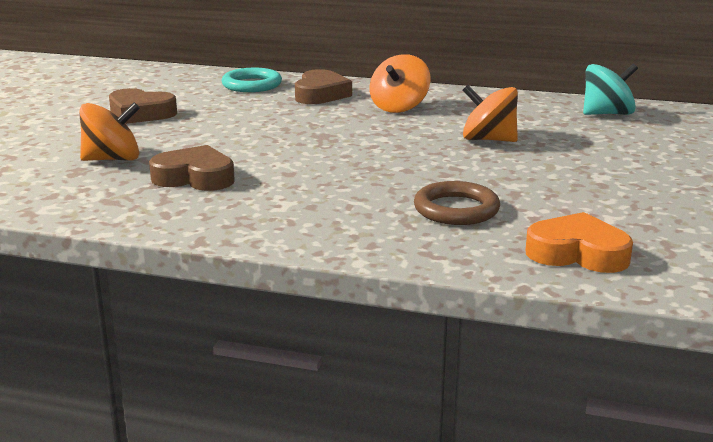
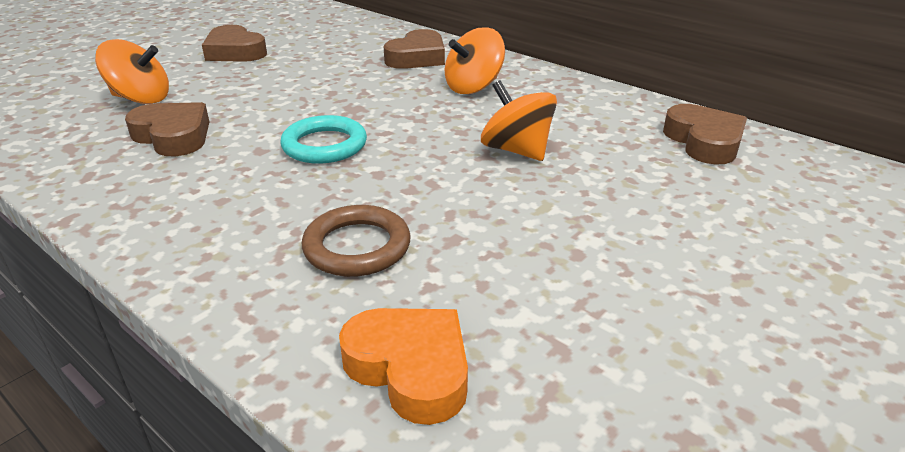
camera: 25 degrees right, 10 degrees up
turquoise ring [222,68,282,92] -> turquoise ring moved to [280,115,367,164]
turquoise spinning top [583,64,638,115] -> brown heart [663,104,747,165]

